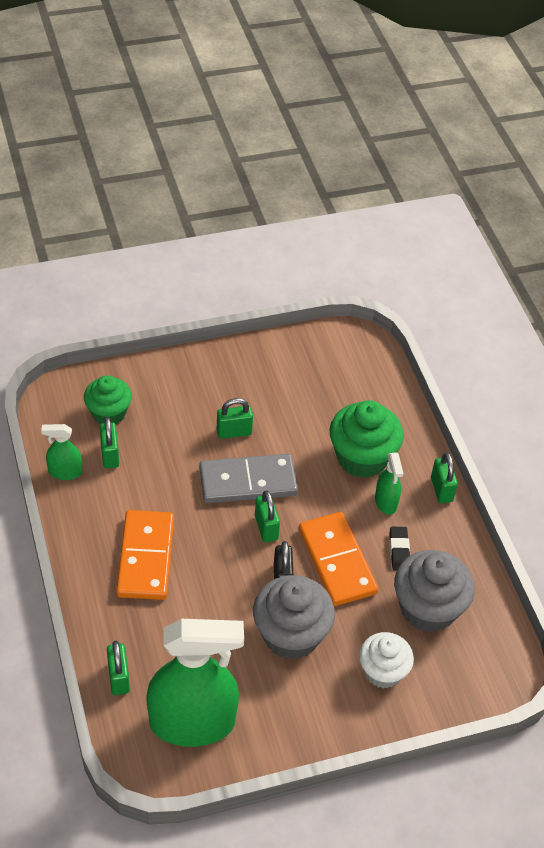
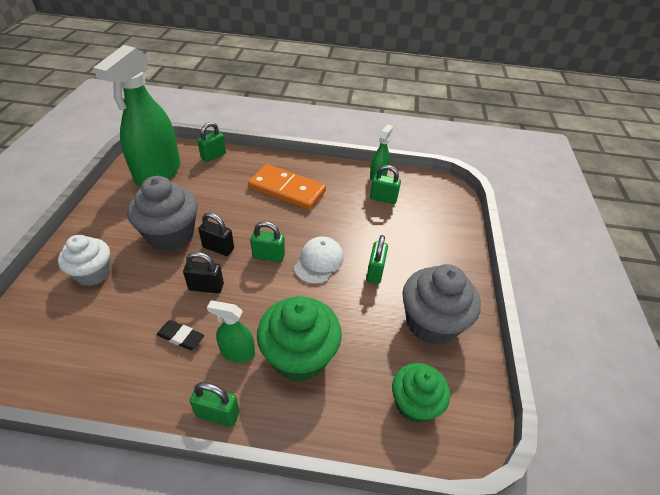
camera: 115 degrees right, 5 degrees down
green cupcake [84,375,132,424] -> green cupcake moved to [392,363,450,423]
green padlock [107,641,130,695] -> green padlock turned 60 degrees counterclockwise [197,122,226,162]
grey domino [199,454,298,503] -> white cap [294,236,344,284]
orange domino [299,512,378,606] -> black padlock [183,252,224,294]
grey cupcake [394,550,475,633] -> grey cupcake moved to [402,264,481,345]

